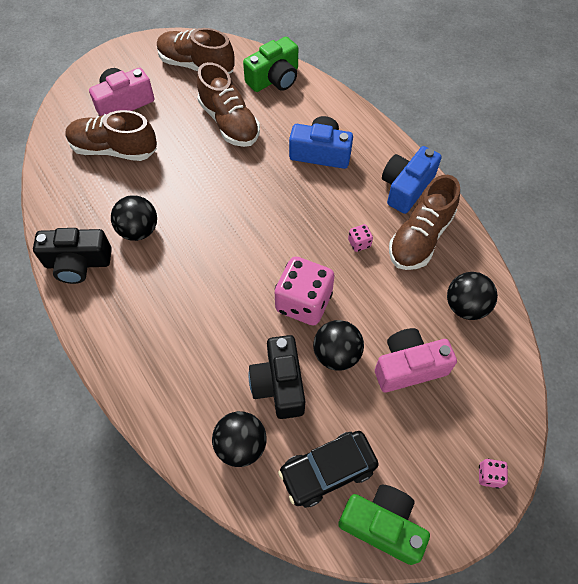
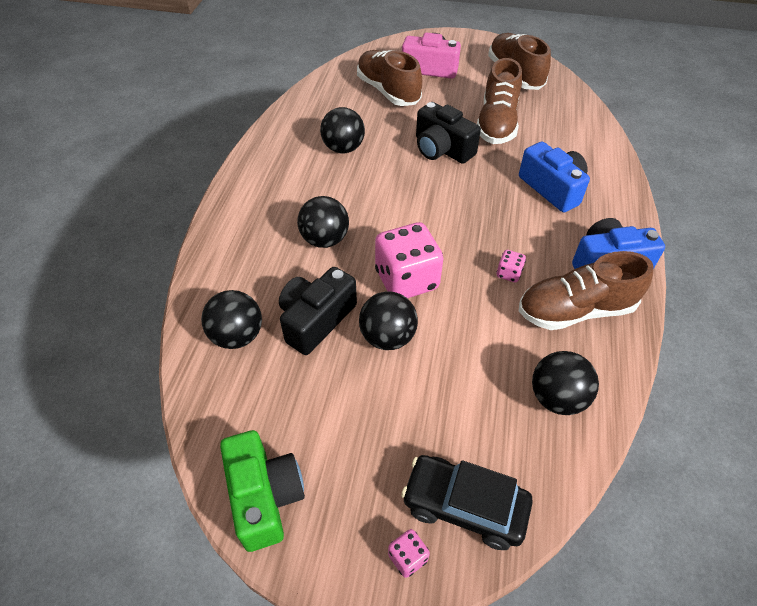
camera: 45 degrees right, 10 degrees down
black camera [33,228,112,284] -> black camera moved to [416,102,481,164]
green camera [243,37,298,92] -> none
black car [278,431,379,508] -> black car moved to [401,455,533,550]
pink camera [375,328,457,392] -> none
none -> black ball [297,196,349,248]

